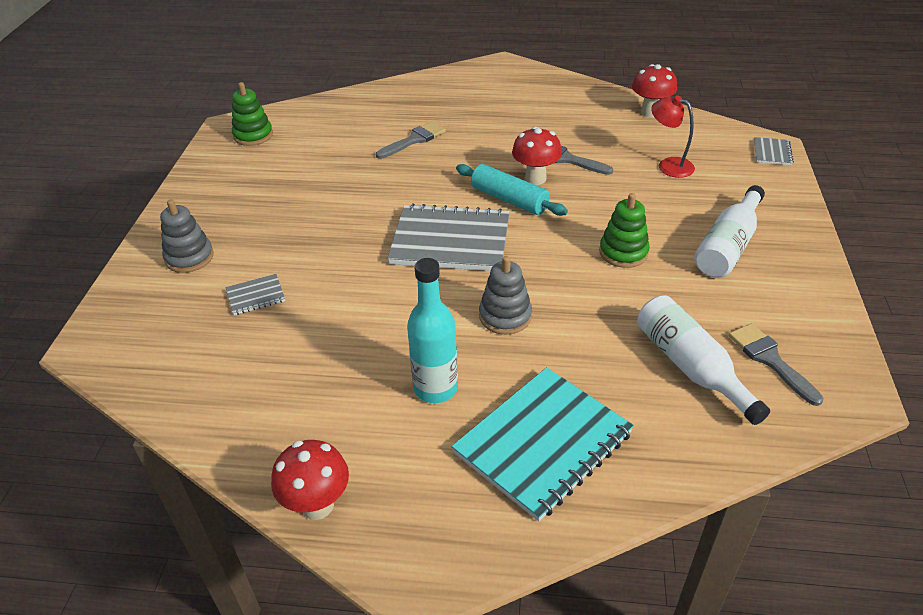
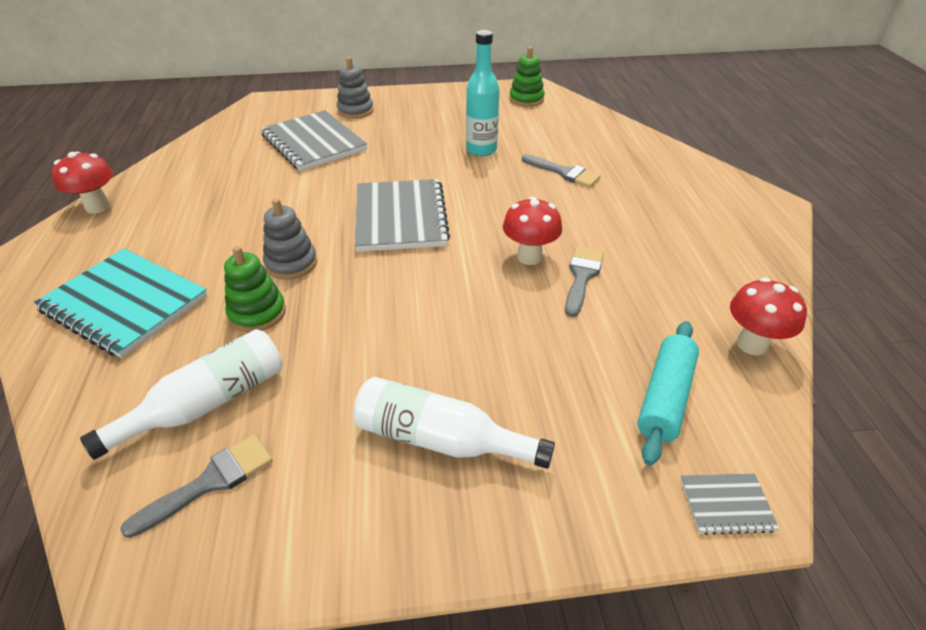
camera: 75 degrees right, 0 degrees up
grey notebook [225,274,285,315] -> grey notebook [261,110,367,171], size x2.28
turquoise bottle [407,258,458,403] -> turquoise bottle moved to [466,30,500,156]
turquoise rolling pin [456,164,568,216] -> turquoise rolling pin moved to [637,321,699,466]
green stacking toy [599,193,650,268] -> green stacking toy moved to [224,246,286,332]
red lamp [651,95,695,178] -> none

